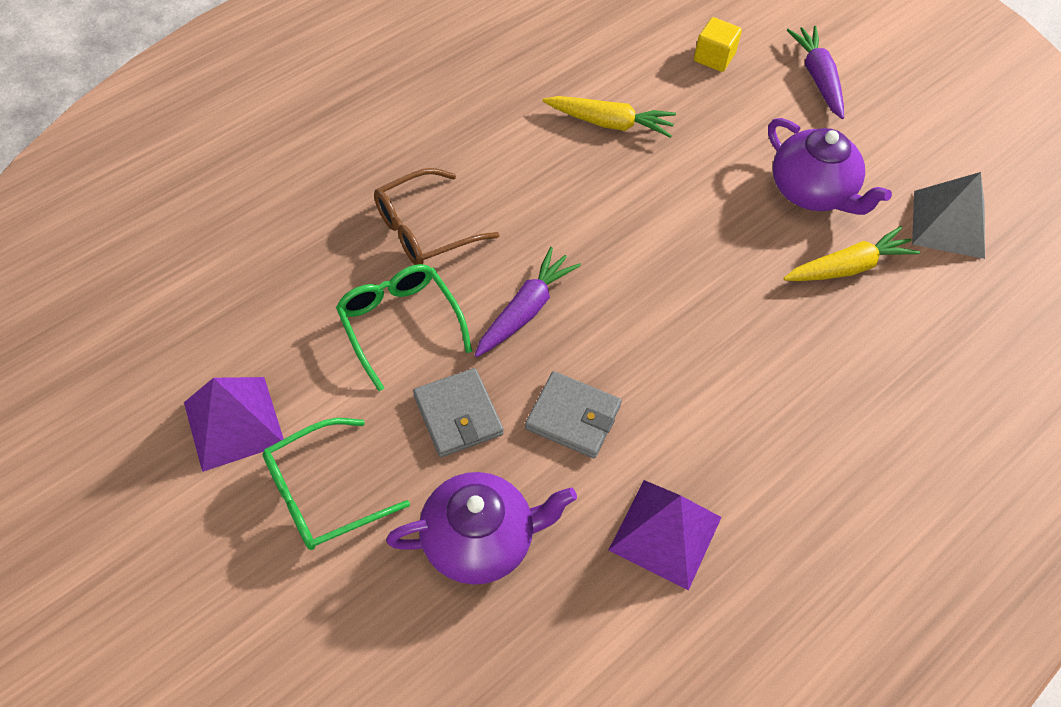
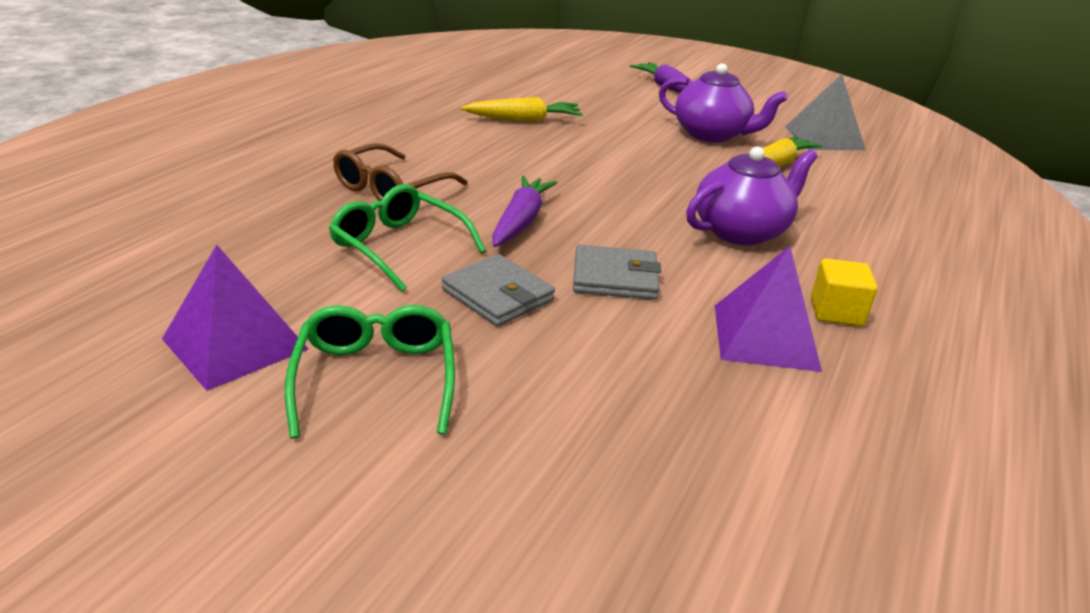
camera: 20 degrees left, 25 degrees down
green glasses [262,418,410,550] -> green glasses turned 135 degrees clockwise [285,305,455,438]
purple teapot [386,472,577,585] -> purple teapot moved to [686,146,818,246]
yellow cube [694,17,742,72] -> yellow cube moved to [811,258,878,326]

